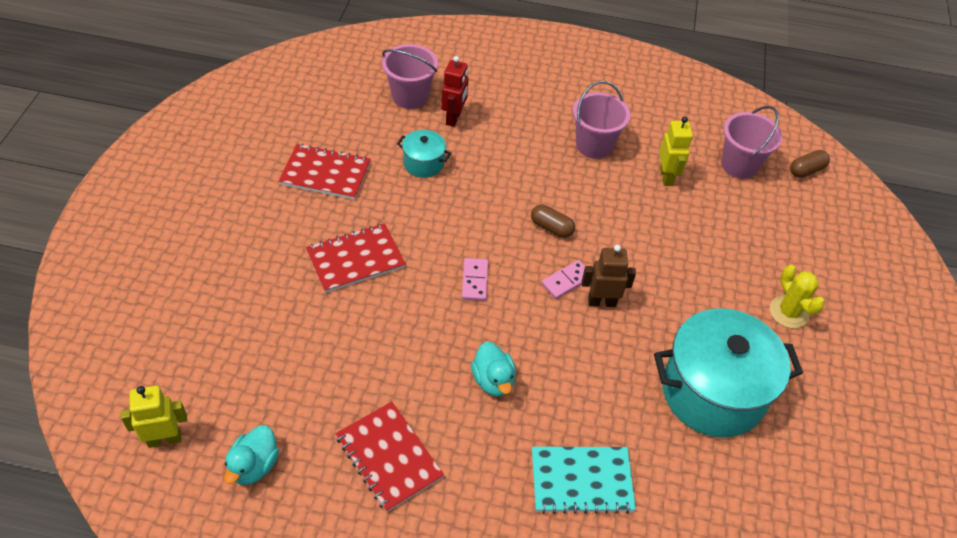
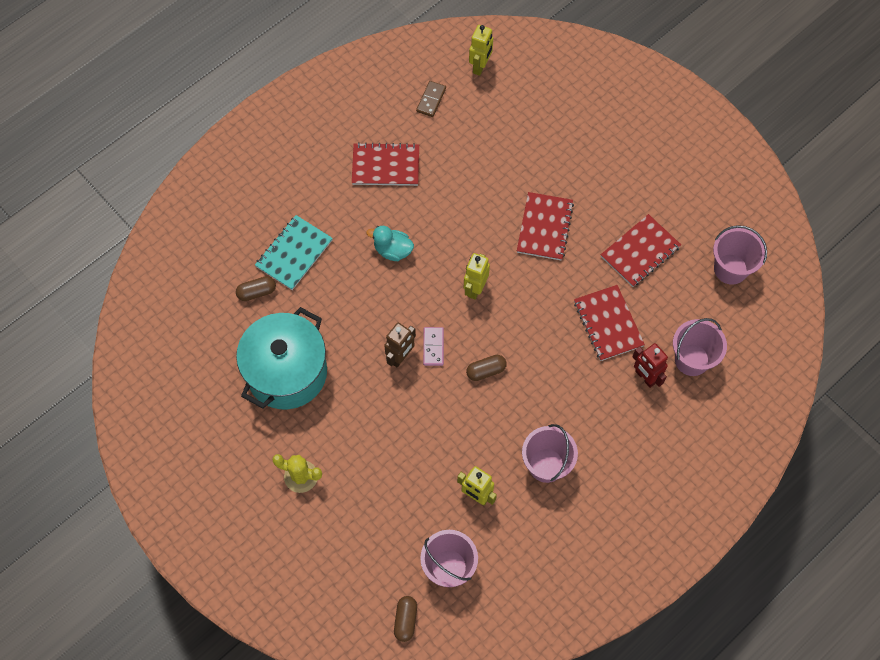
camera: 130 degrees right, 15 degrees up
turquoise duck [224,425,279,485] -> brown domino [416,81,446,117]
turquoise pot [397,130,451,178] -> red notebook [574,285,645,361]
pink domino [462,258,488,301] -> yellow robot [464,253,490,300]
none -> brown capsule [236,276,276,301]
none -> pink bucket [713,225,767,285]

